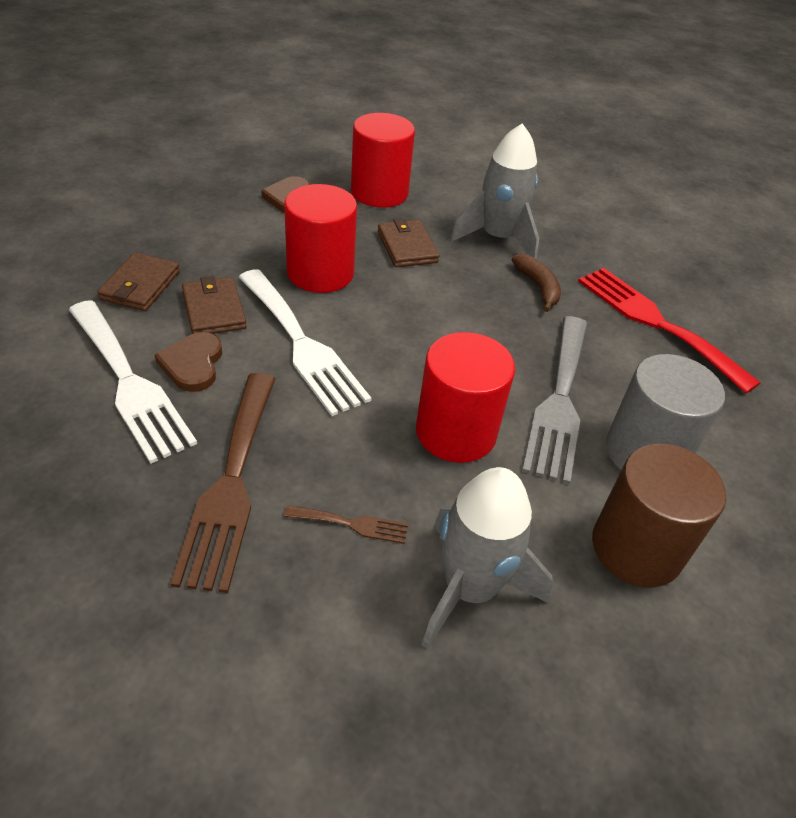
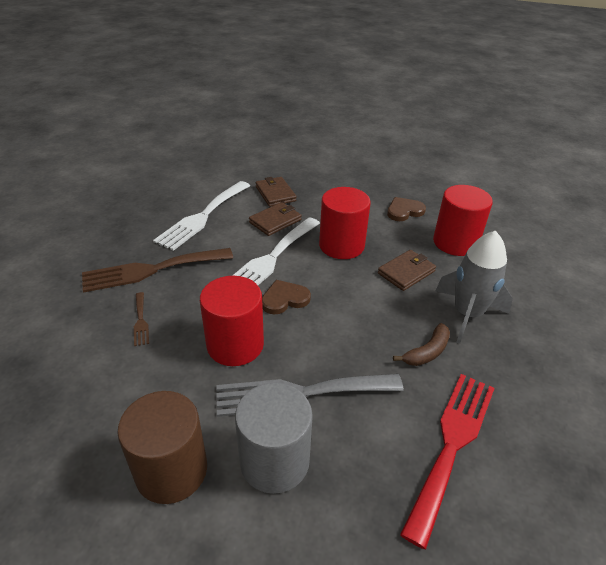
camera: 70 degrees right, 5 degrees down
brown wallet [97,252,180,311] -> brown wallet turned 75 degrees clockwise [256,177,297,207]
brown heart [155,332,222,392] -> brown heart moved to [262,280,311,315]
grey rocket [422,467,553,649] -> none

